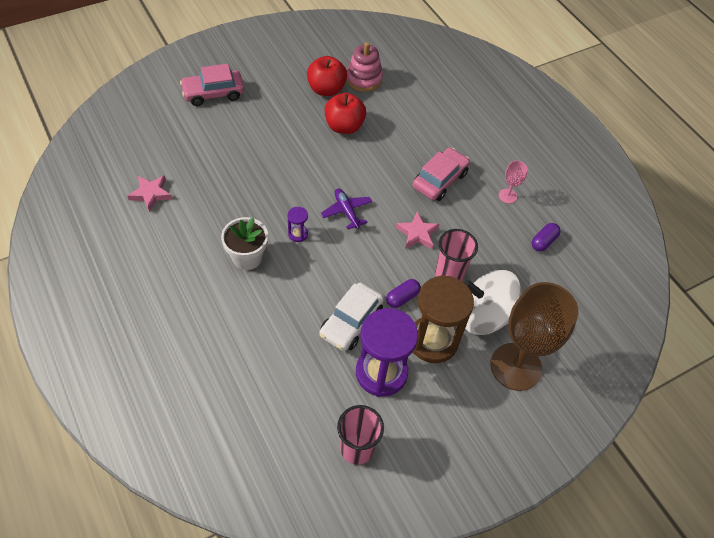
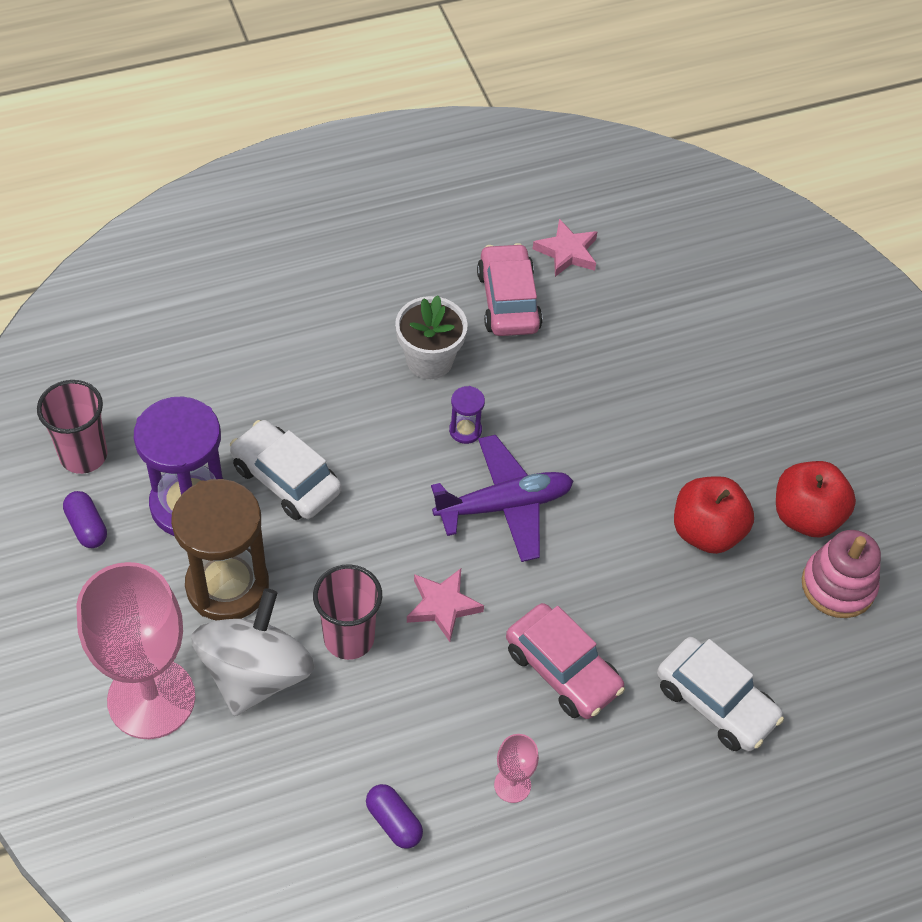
camera: 100 degrees right, 0 degrees up
pink car [180,64,244,106] -> pink car moved to [477,243,543,336]
purple plane [321,189,372,229] -> purple plane [431,435,573,562], size x1.58
purple capsule [386,279,421,308] -> purple capsule moved to [63,491,107,548]
brown goblet [490,282,578,391] -> pink goblet [76,562,195,739]
none -> white car [657,637,784,751]

